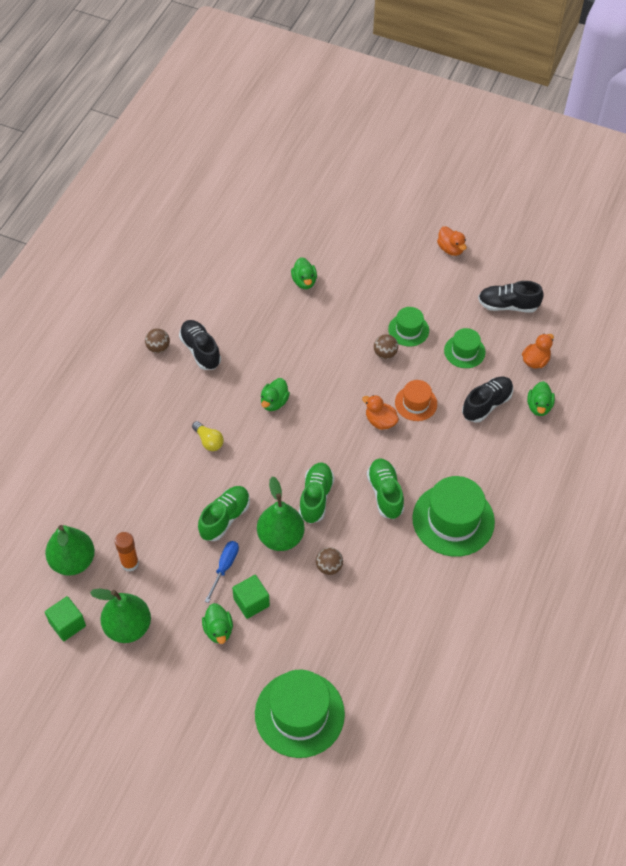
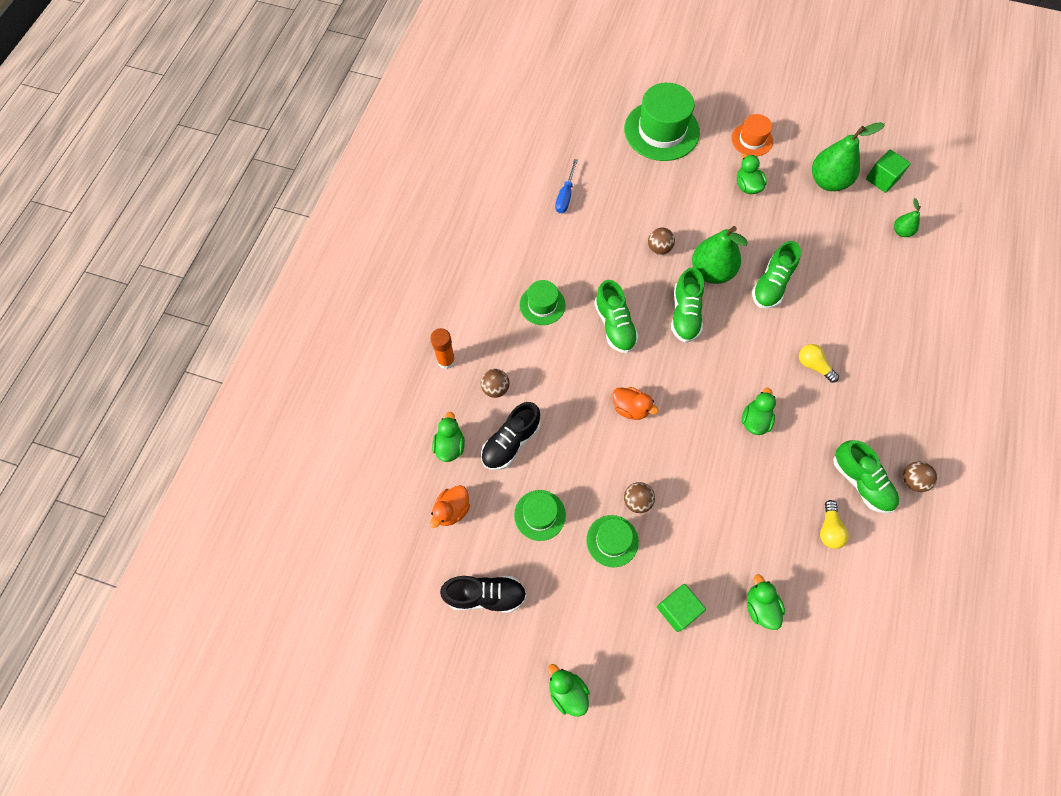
camera: 175 degrees right, 10 degrees up
green pear [45,525,95,576] -> green pear [894,198,921,237], size x0.50
orange glue stick [115,532,139,572] -> orange glue stick moved to [430,328,455,369]
black shoe [179,320,221,370] -> green shoe [833,440,899,514]
blue screwdriver [205,541,239,603] -> blue screwdriver moved to [555,159,578,213]
green cube [232,575,270,619] -> green cube moved to [657,584,706,632]
orange hat [395,380,437,421] -> orange hat moved to [731,114,773,156]
green hat [412,476,495,557] -> green hat [520,280,566,325], size x0.55
orange duck [437,226,467,256] -> green duck [548,664,590,717]
none -> brown ball [481,369,510,398]
none -> yellow light bulb [820,500,849,549]

